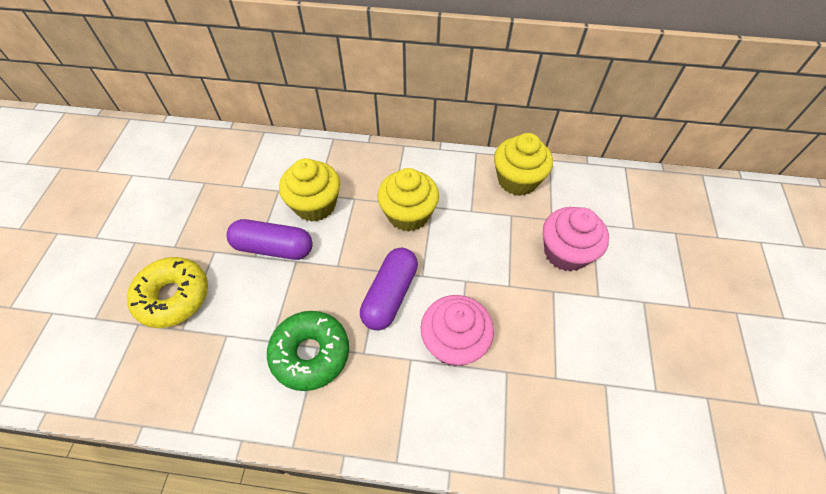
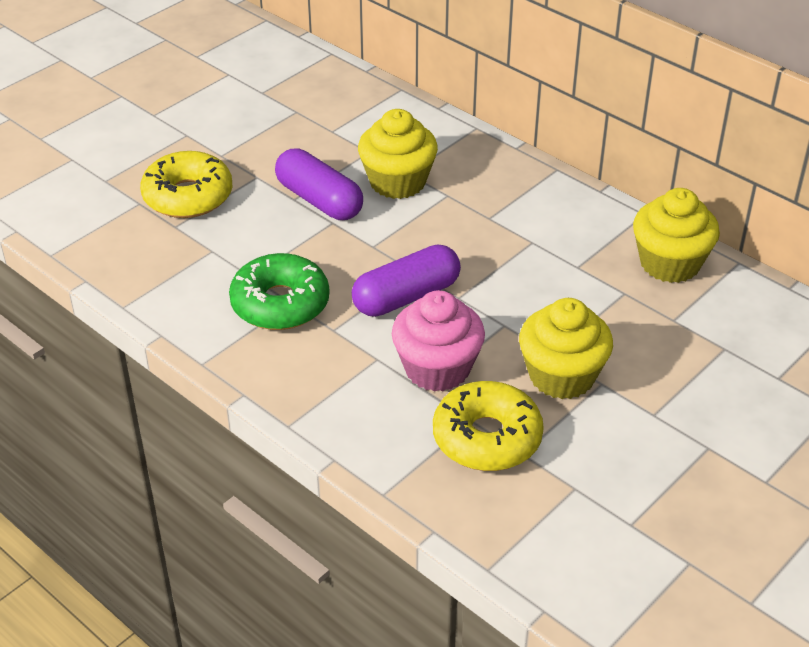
camera: 35 degrees right, 15 degrees down
yellow cupcake [377,168,439,232] -> yellow cupcake moved to [519,298,613,399]
pink cupcake [543,207,609,271] -> none
none -> yellow donut [433,381,544,471]

